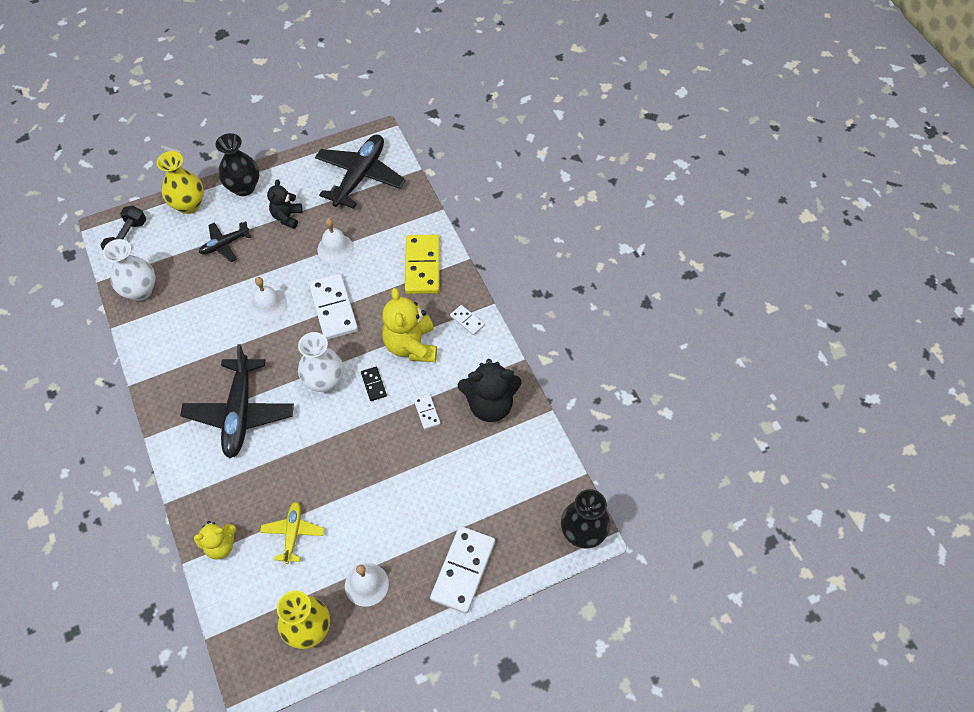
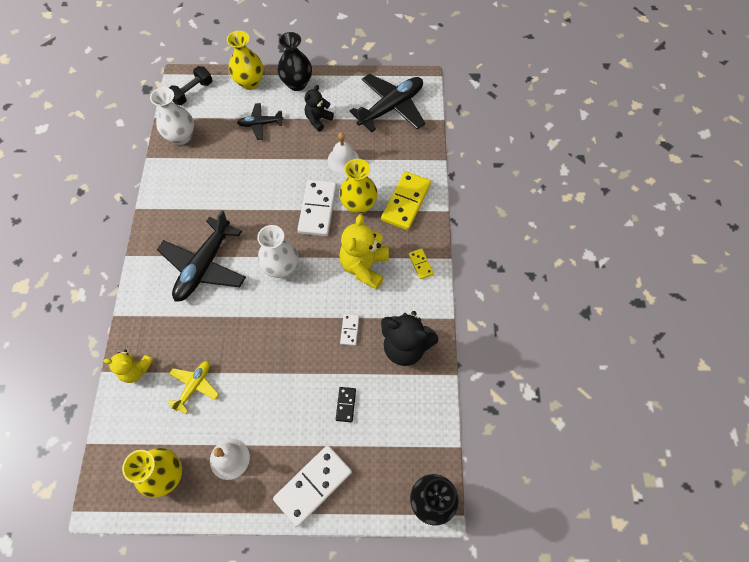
camera: 25 degrees right, 5 degrees up
white bell [249,277,287,322] -> none
black domino [361,367,387,401] -> black domino moved to [336,387,356,422]
white domino [450,305,485,335] -> yellow domino [409,248,434,279]
none -> yellow vase [339,159,378,214]

